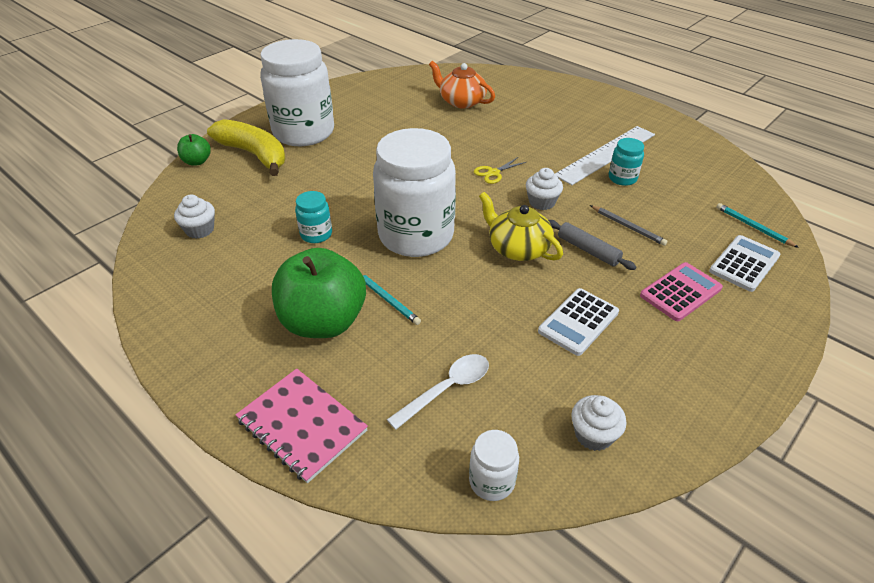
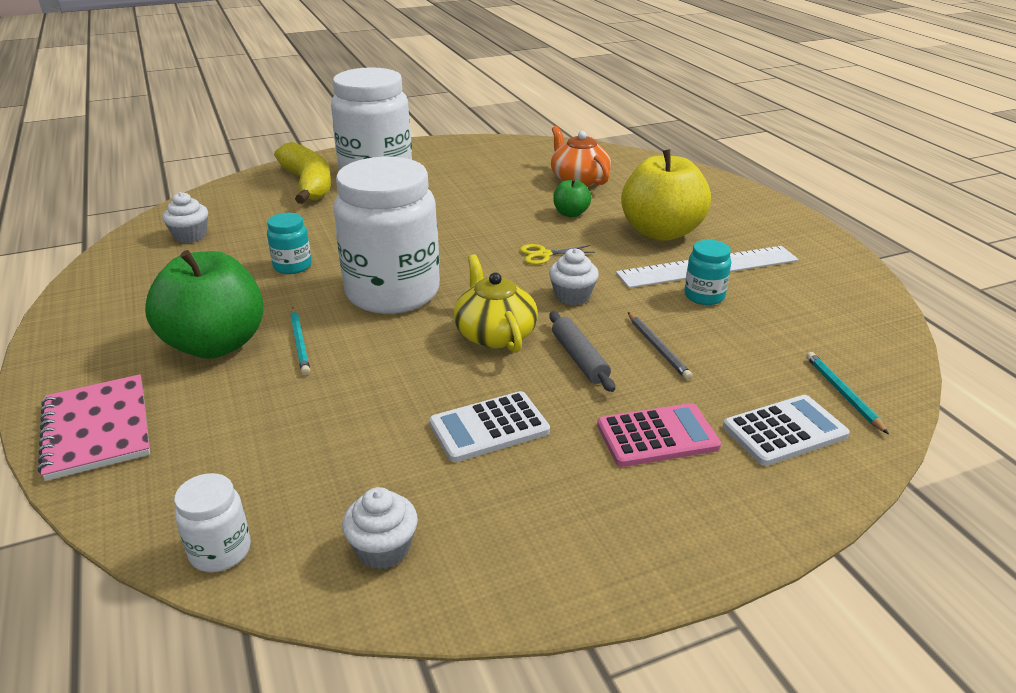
camera: 25 degrees right, 10 degrees down
green apple [177,134,211,166] -> green apple moved to [553,179,592,217]
white spoon [387,354,489,430] -> none
none -> yellow apple [621,149,711,241]

